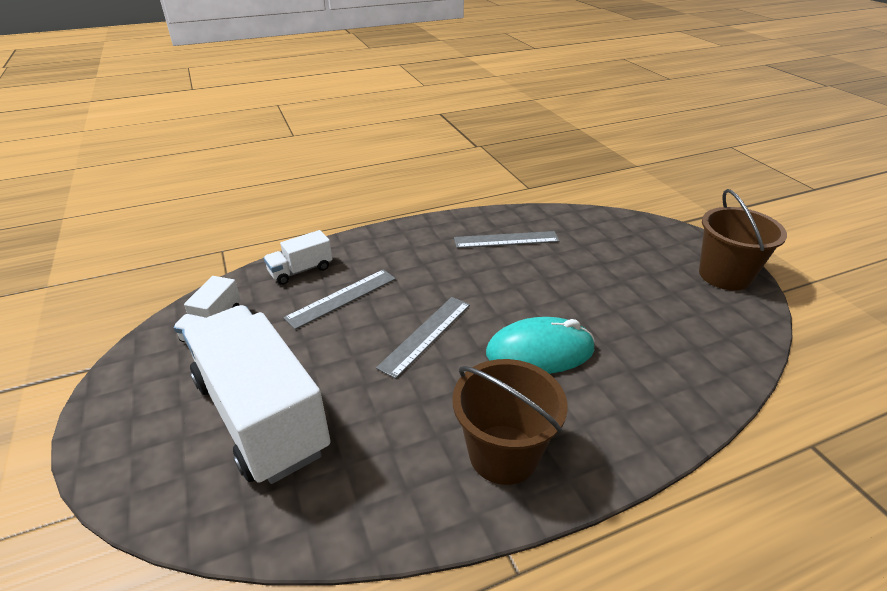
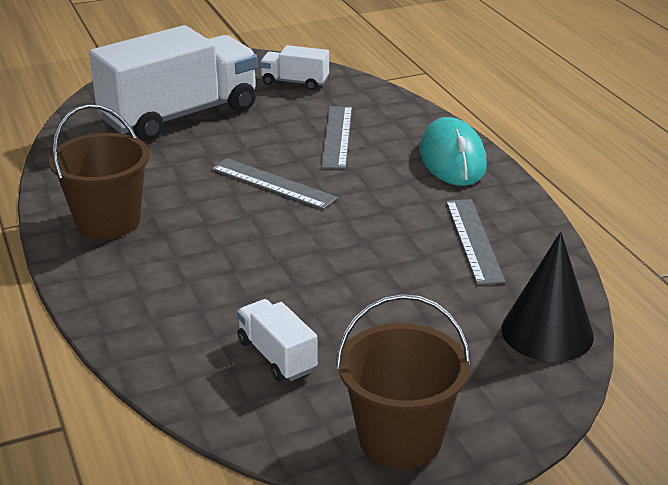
camera: 90 degrees right, 5 degrees down
white truck [263,230,332,285] -> white truck moved to [237,299,318,381]
grey ruler [284,269,396,330] -> grey ruler turned 45 degrees clockwise [321,106,352,169]
turquoise mouse [486,317,595,374] -> turquoise mouse moved to [420,117,487,186]
none -> black cone [501,232,594,362]

